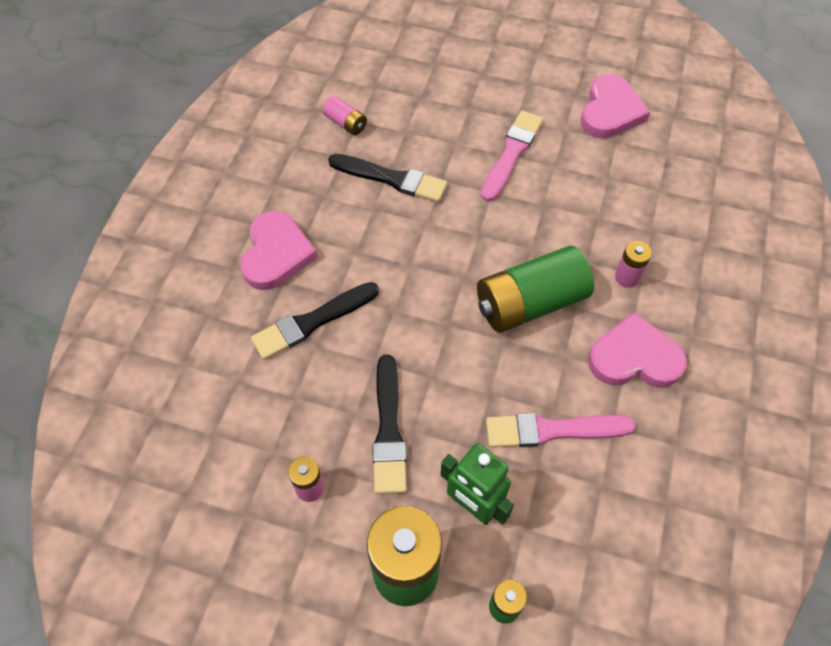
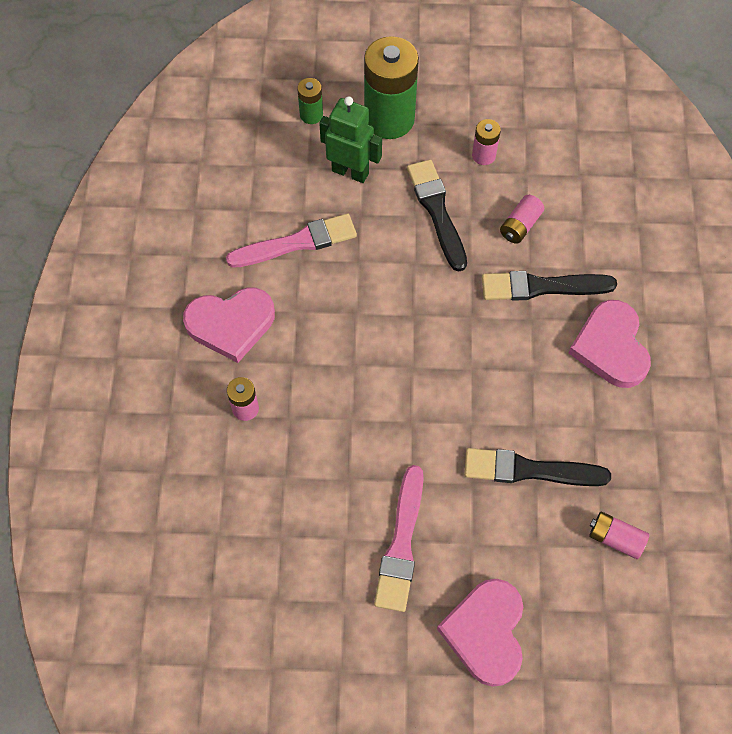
camera: 165 degrees right, 5 degrees up
black brush [251,282,379,360] -> black brush turned 135 degrees counterclockwise [482,271,617,301]
green battery [477,245,594,333] -> none
pink heart [581,74,650,139] -> pink heart moved to [437,579,523,687]
none -> pink battery [500,195,544,244]

